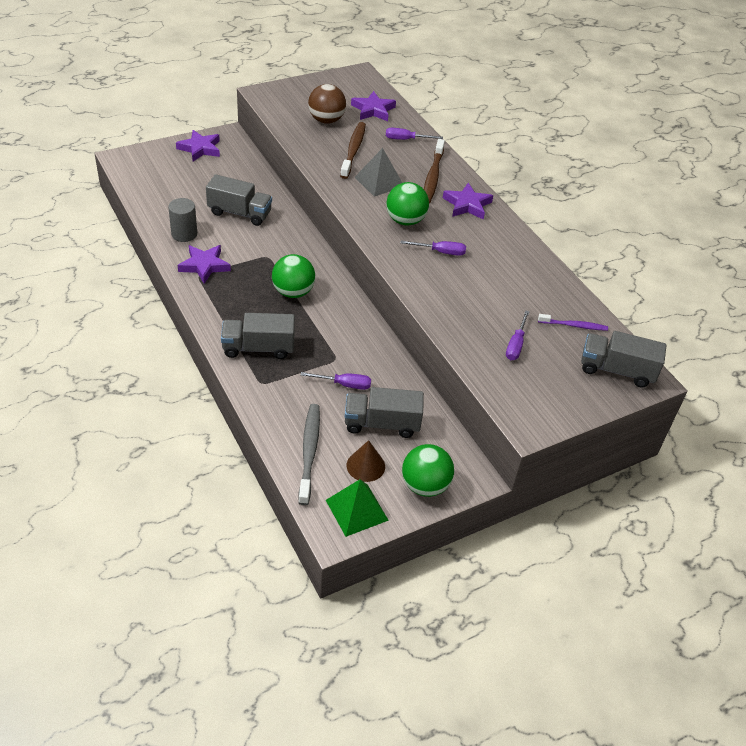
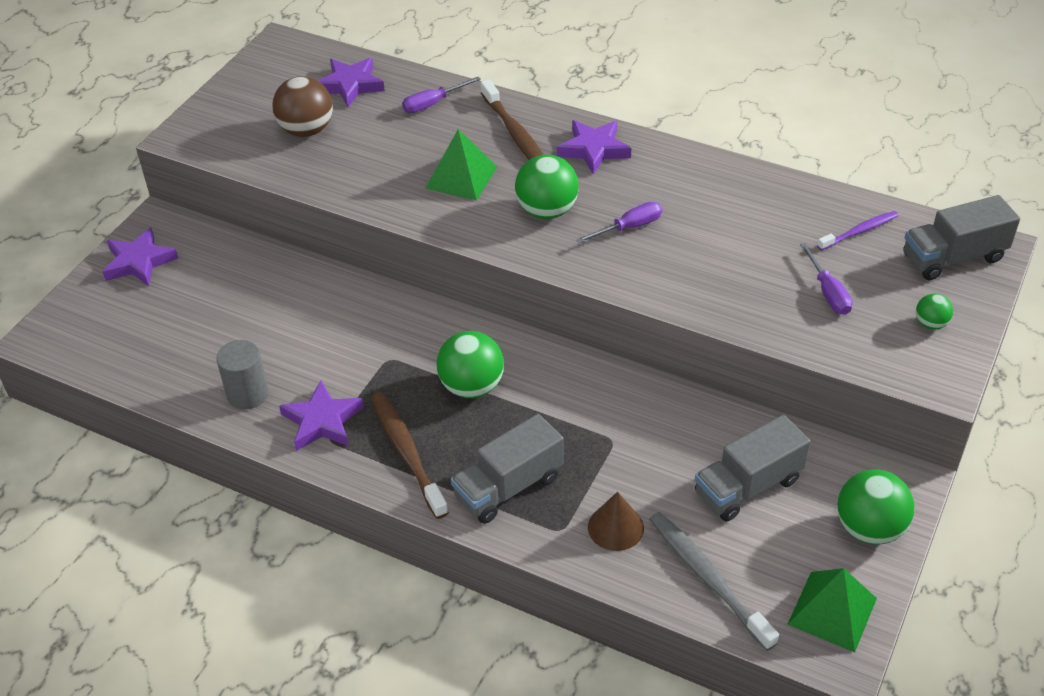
camera: 30 degrees left, 0 degrees up
grey truck [206,174,272,226] -> none
purple screwdriver [301,372,371,390] -> none
brown toothbrush [340,122,366,179] -> brown toothbrush moved to [371,392,449,519]
brown cone [346,440,385,482] -> brown cone moved to [588,492,644,551]
grey pyramid [355,148,402,197] -> green pyramid [425,129,497,201]
none -> green ball [916,294,953,330]

